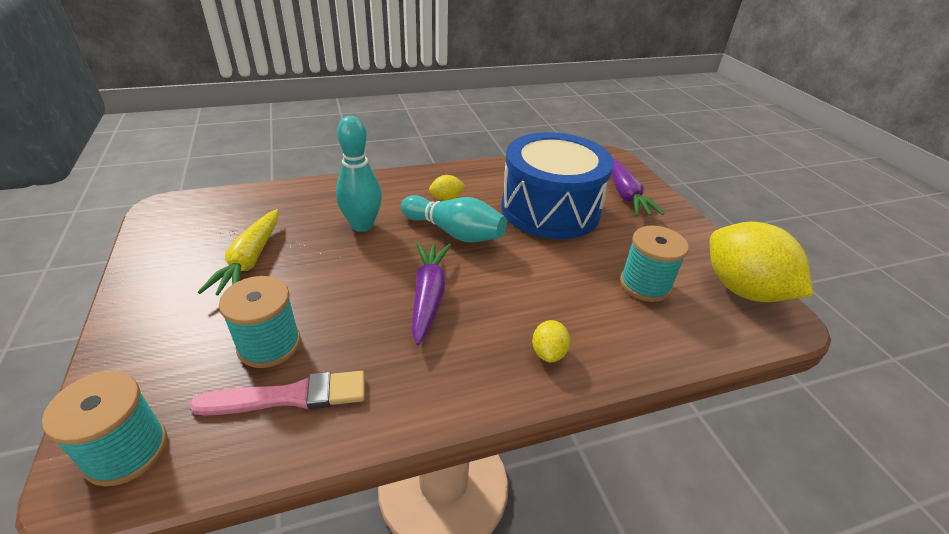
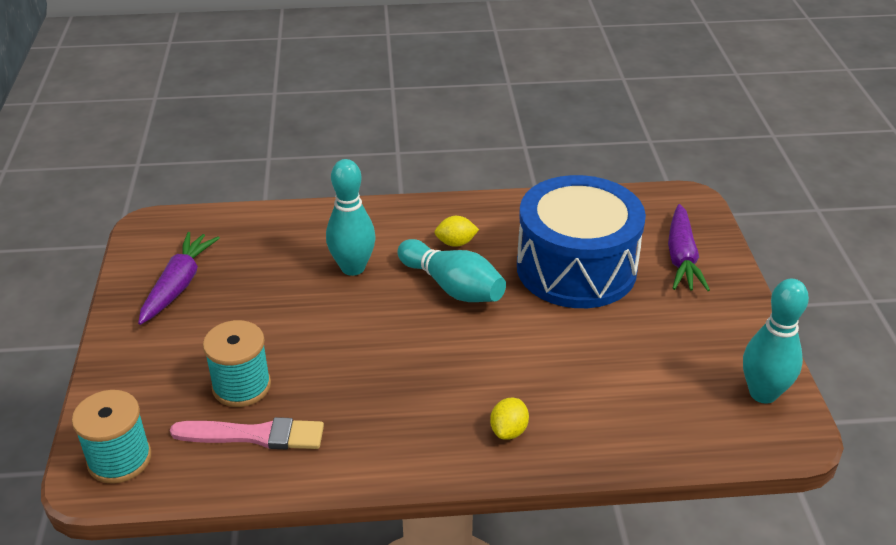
camera: 15 degrees right, 0 degrees up
yellow carrot [198,209,278,295] -> none
purple carrot [412,242,451,345] -> purple carrot moved to [138,232,220,325]
turquoise spool [620,226,689,302] -> none
yellow lemon [710,222,813,302] -> turquoise bowling pin [743,279,809,404]

